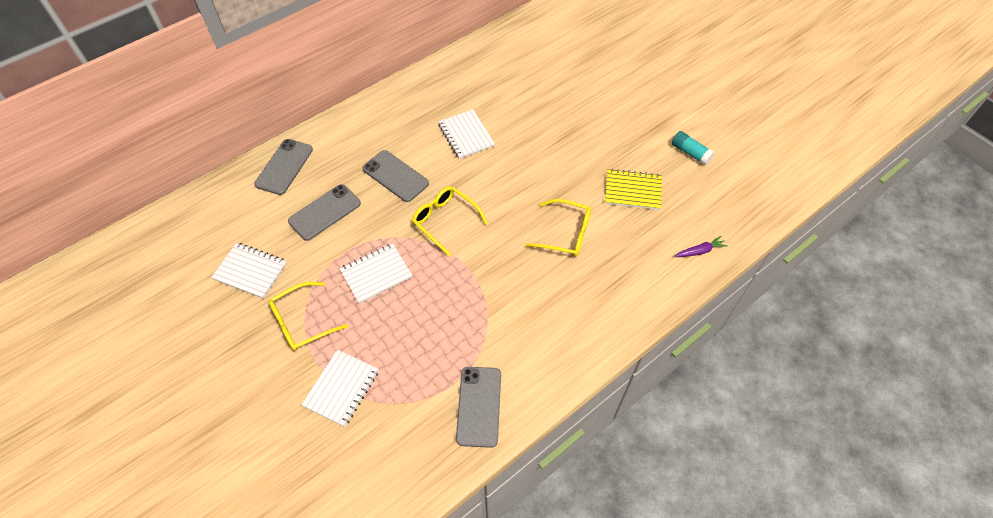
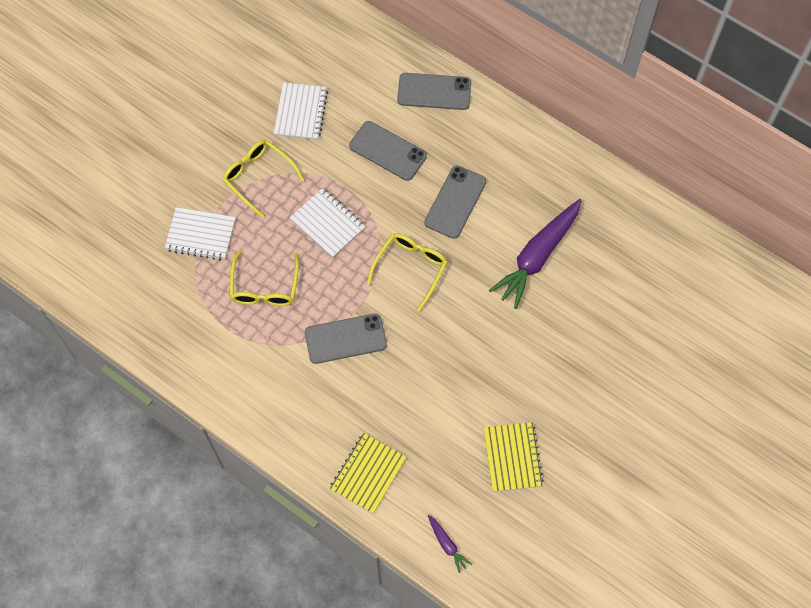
camera: 75 degrees right, 10 degrees up
white notebook [438,109,495,159] -> purple carrot [489,199,582,309]
grey phone [456,367,501,448] -> grey phone moved to [305,313,387,364]
yellow glasses [525,199,591,257] -> yellow glasses moved to [229,250,299,306]
turquoise glue stick [672,131,715,166] -> none
none -> yellow notebook [330,433,407,514]

